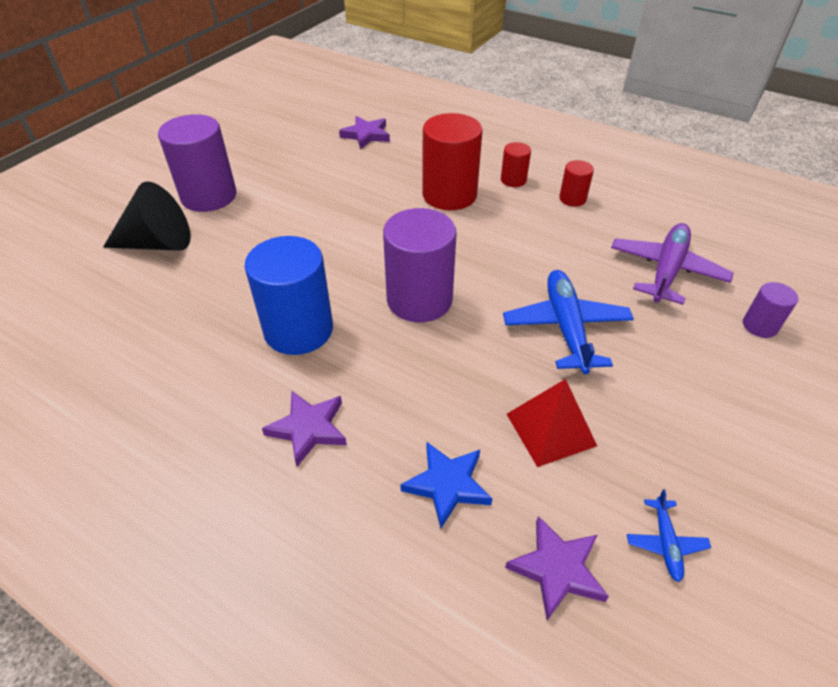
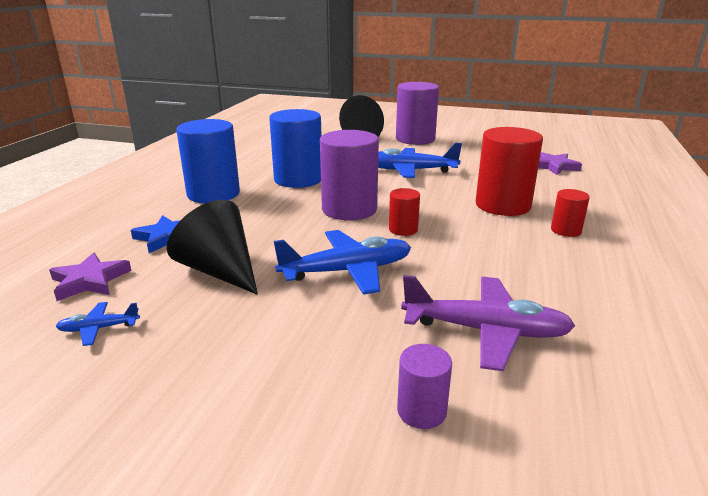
camera: 75 degrees right, 20 degrees down
purple star [262,391,347,467] -> blue cylinder [176,119,240,203]
red pyramid [507,379,597,467] -> black cone [167,200,258,295]
red cylinder [559,160,594,207] -> red cylinder moved to [389,188,420,236]
none -> blue plane [378,143,462,178]

